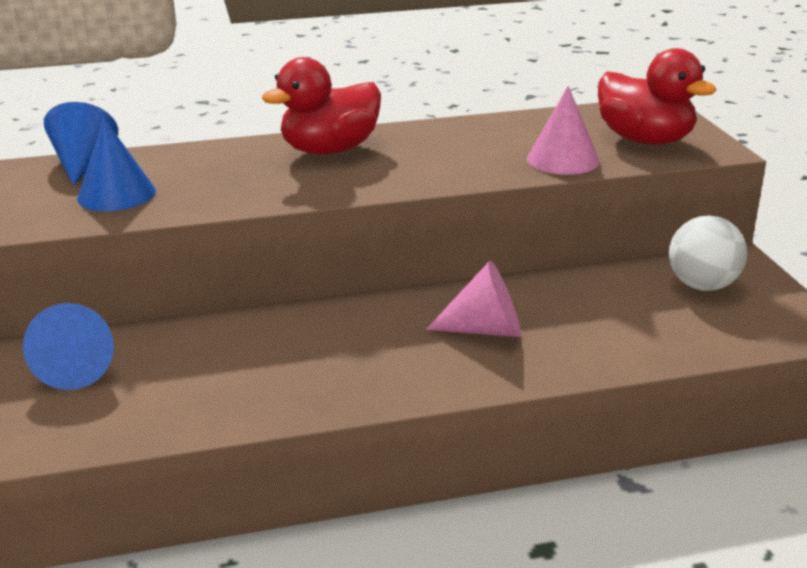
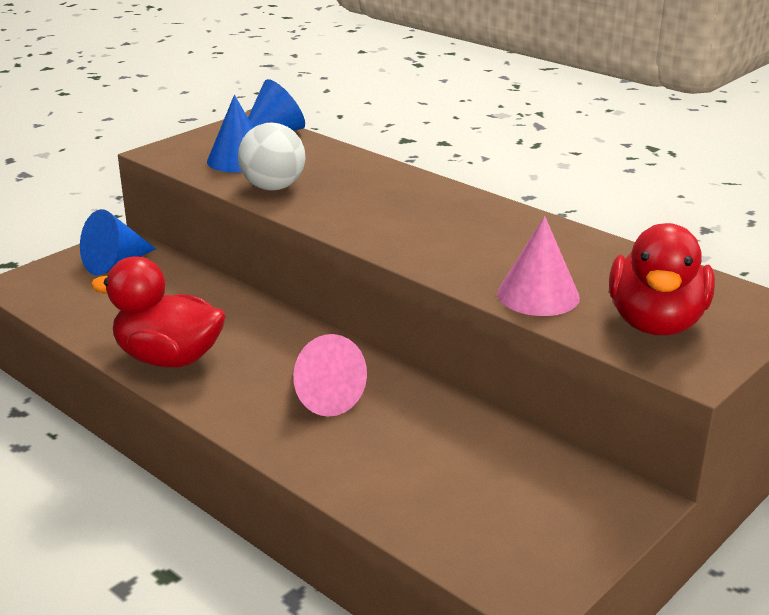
camera: 55 degrees right, 0 degrees up
red duck [262,57,381,155] -> red duck moved to [90,256,226,368]
white ball [669,216,748,291] -> white ball moved to [238,123,305,191]

